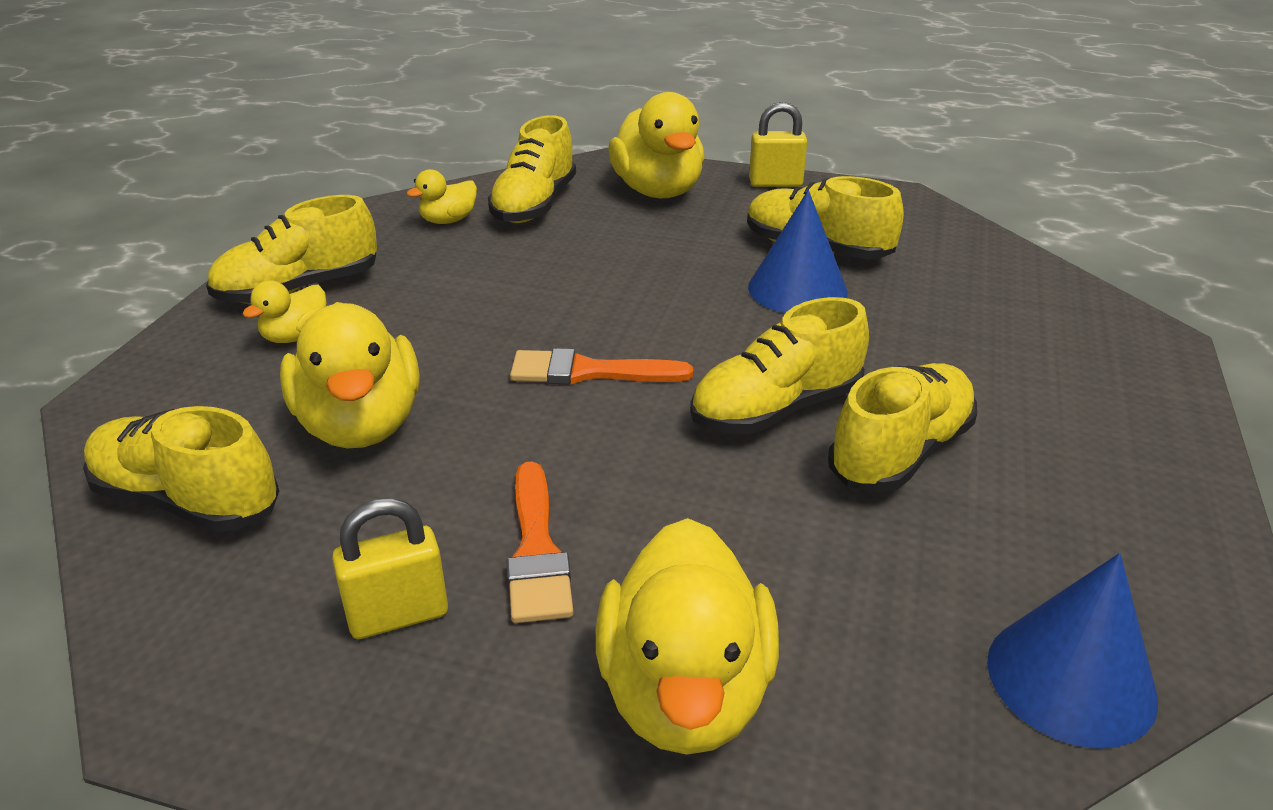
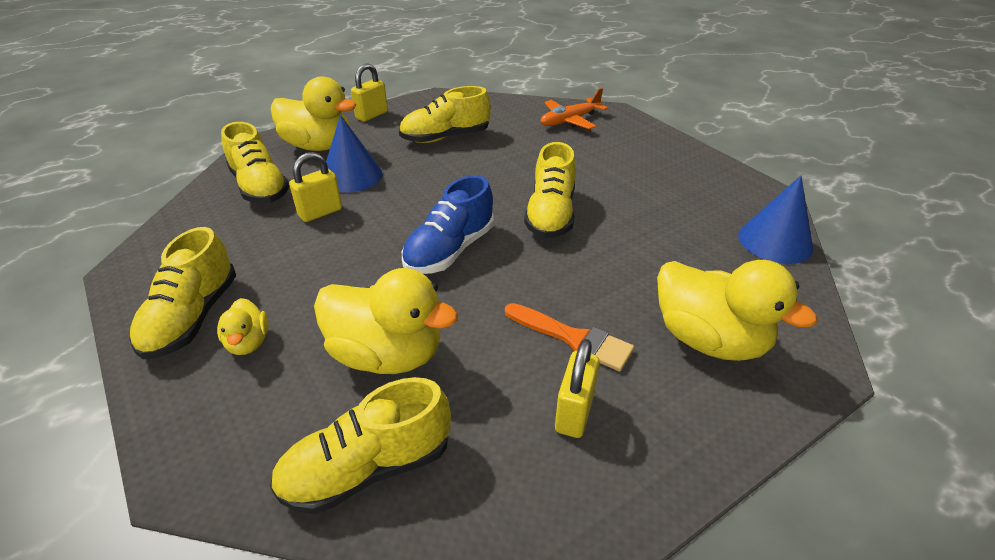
camera: 50 degrees left, 5 degrees up
yellow duck [407,169,477,224] -> none
orange brush [510,348,693,385] -> blue shoe [402,175,494,274]
blue cone [748,190,848,313] -> blue cone moved to [326,115,383,193]
yellow shoe [828,363,977,493] -> none
none -> yellow padlock [289,152,342,222]
none -> orange plane [541,88,608,129]

